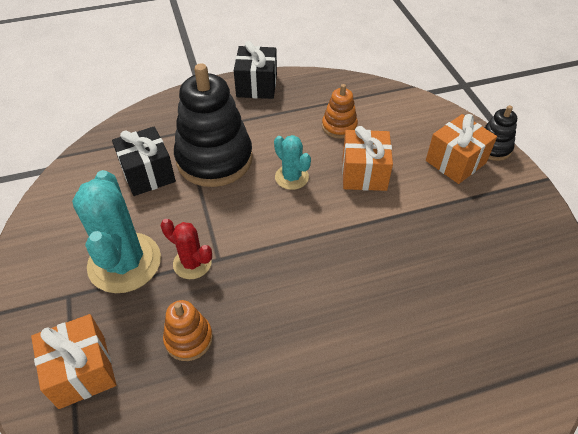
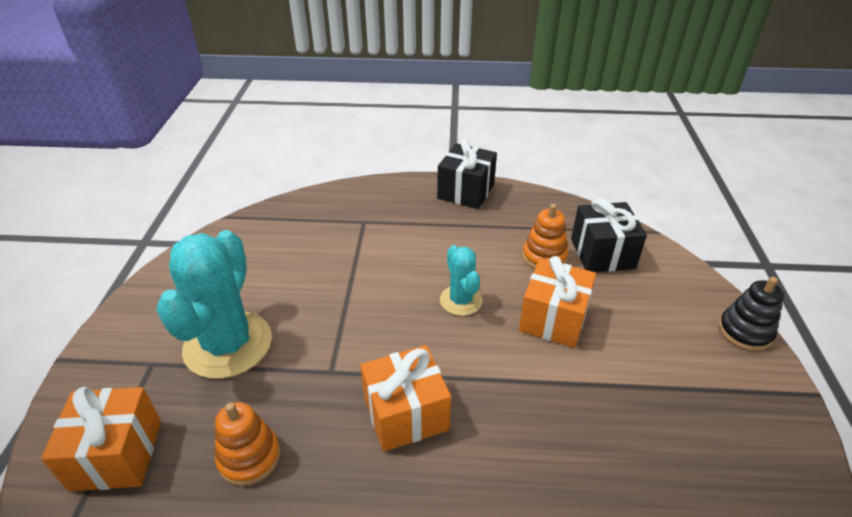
camera: 20 degrees right, 10 degrees down
black gift [112,126,176,196] -> black gift moved to [571,198,647,272]
red cactus [161,219,212,279] -> none
black stacking toy [174,63,253,187] -> none
orange gift [426,114,497,184] -> orange gift moved to [360,345,451,452]

